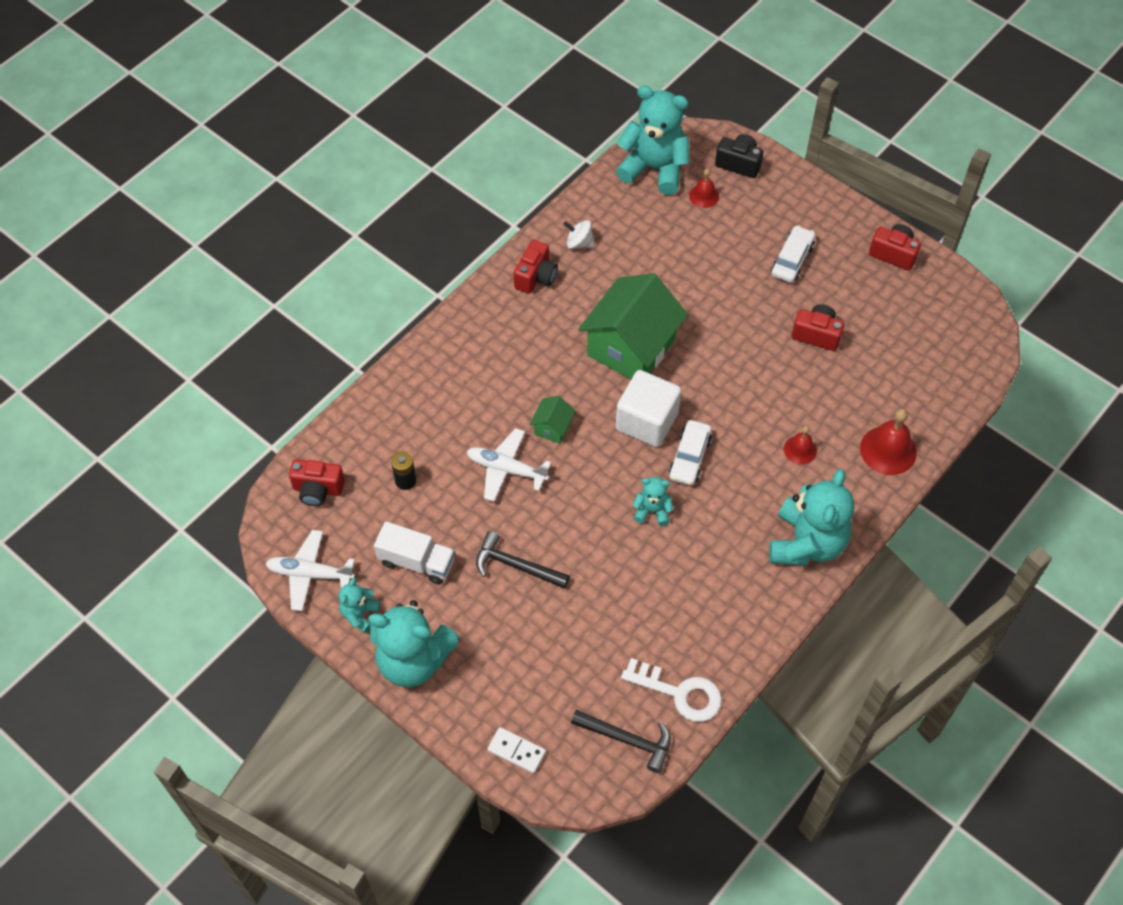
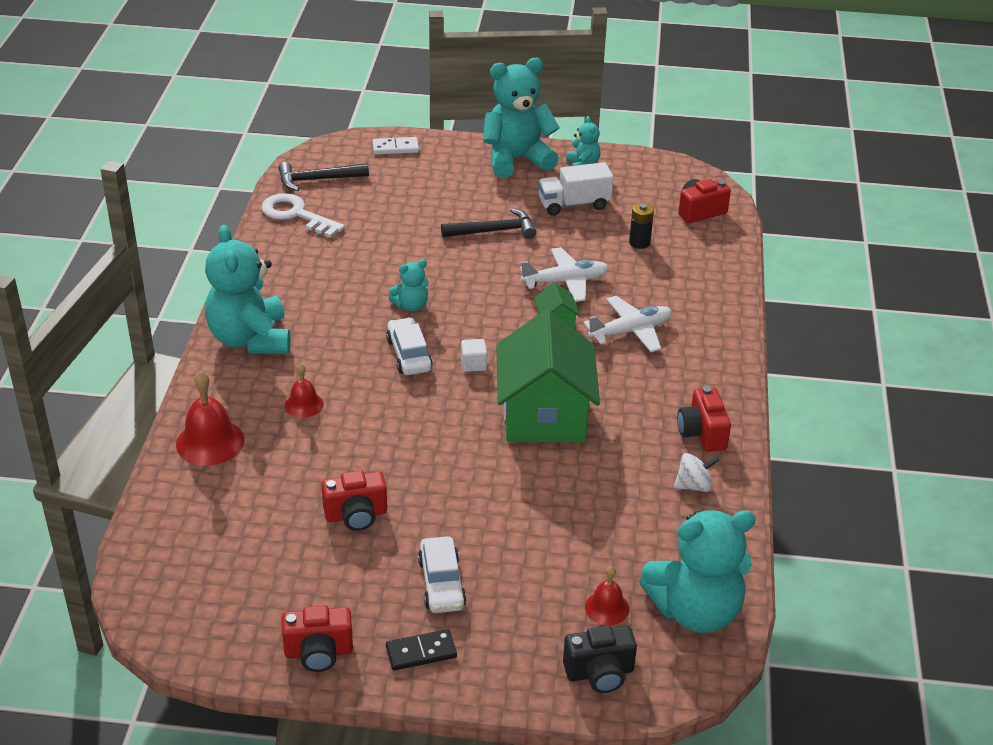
camera: 145 degrees right, 20 degrees down
white plane [265,530,355,611] -> white plane moved to [583,296,672,352]
white cube [616,370,681,447] -> white cube [461,339,487,372], size x0.42
white key [621,658,722,722] -> white key turned 45 degrees clockwise [262,193,345,238]
none -> black domino [386,629,457,670]

